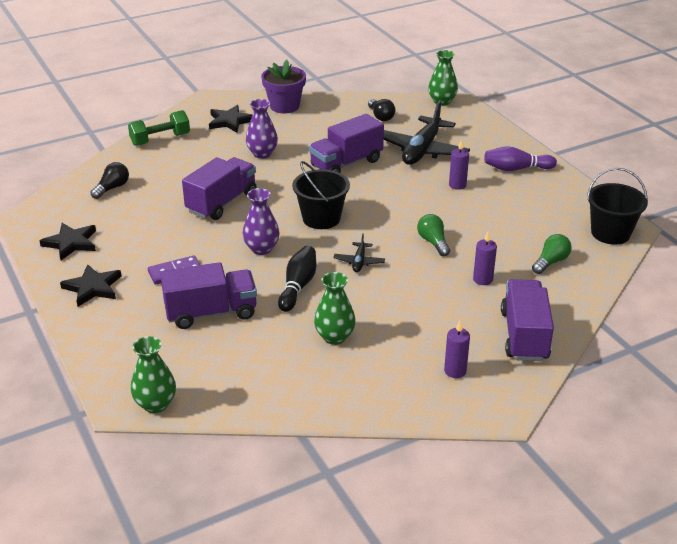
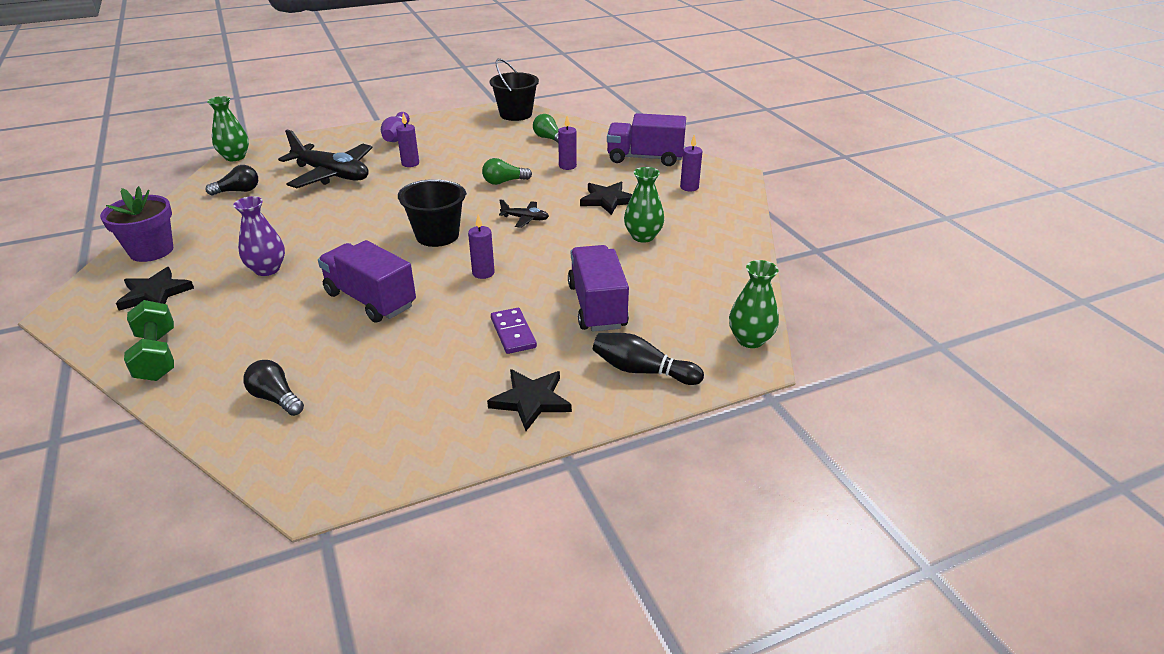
camera: 85 degrees left, 0 degrees up
black star [40,223,96,260] -> black star moved to [580,182,632,215]
purple vase [242,188,279,255] -> purple candle [468,214,495,279]
black bowling pin [278,246,316,312] -> black bowling pin moved to [593,333,704,385]
purple truck [309,114,384,173] -> none

